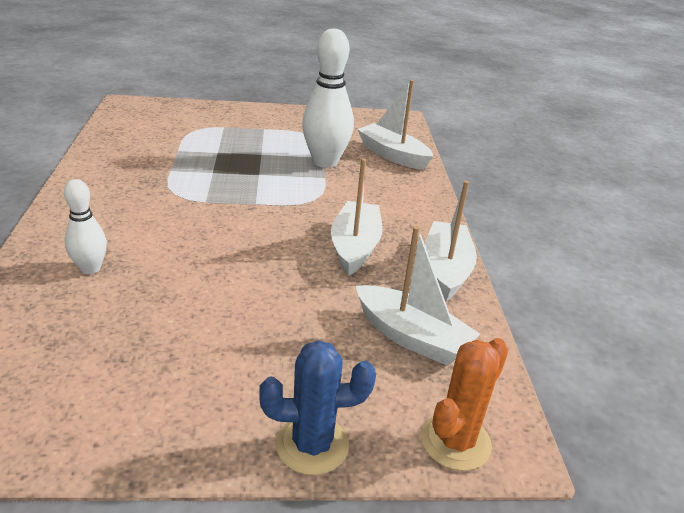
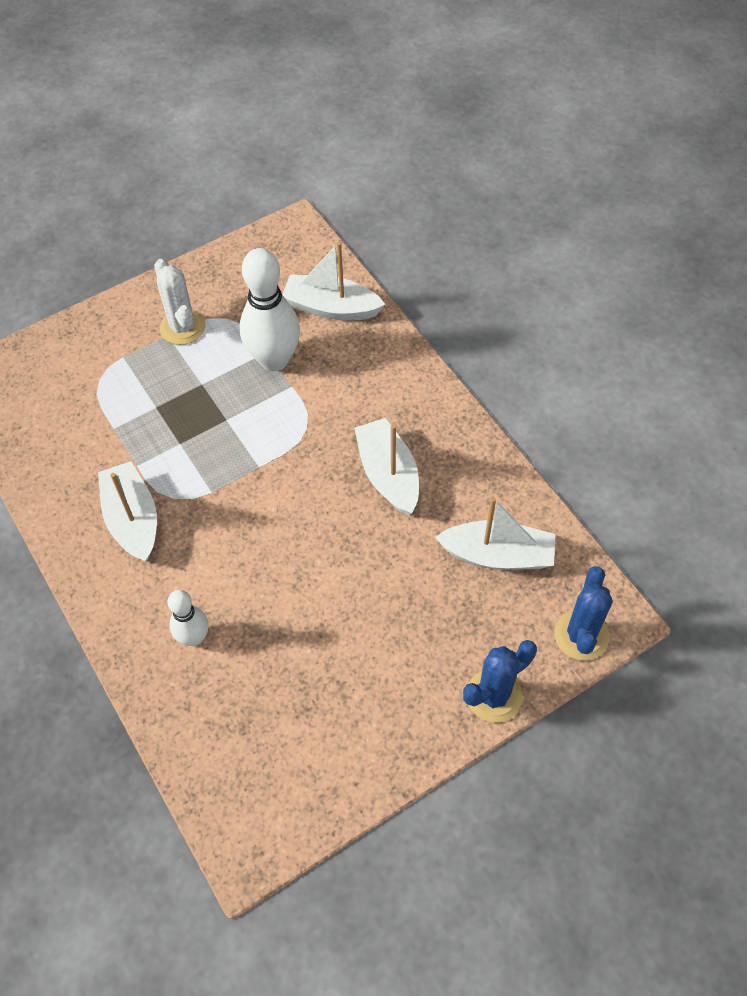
camera: 25 degrees left, 25 degrees up
orange cactus [421,338,508,471] -> blue cactus [554,566,613,660]
white boat [425,181,477,301] -> white boat moved to [98,461,157,562]
none -> white cactus [154,259,206,345]

